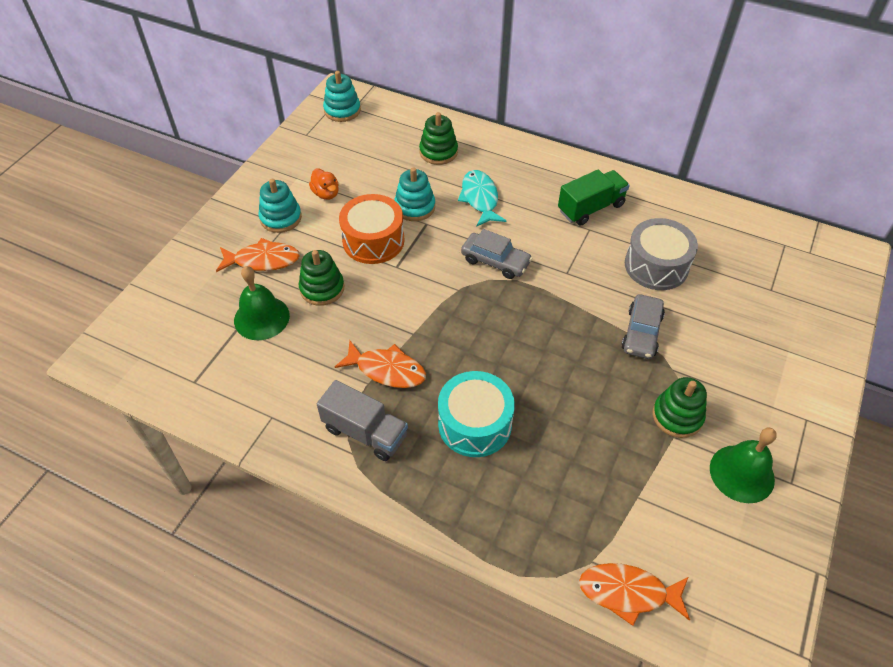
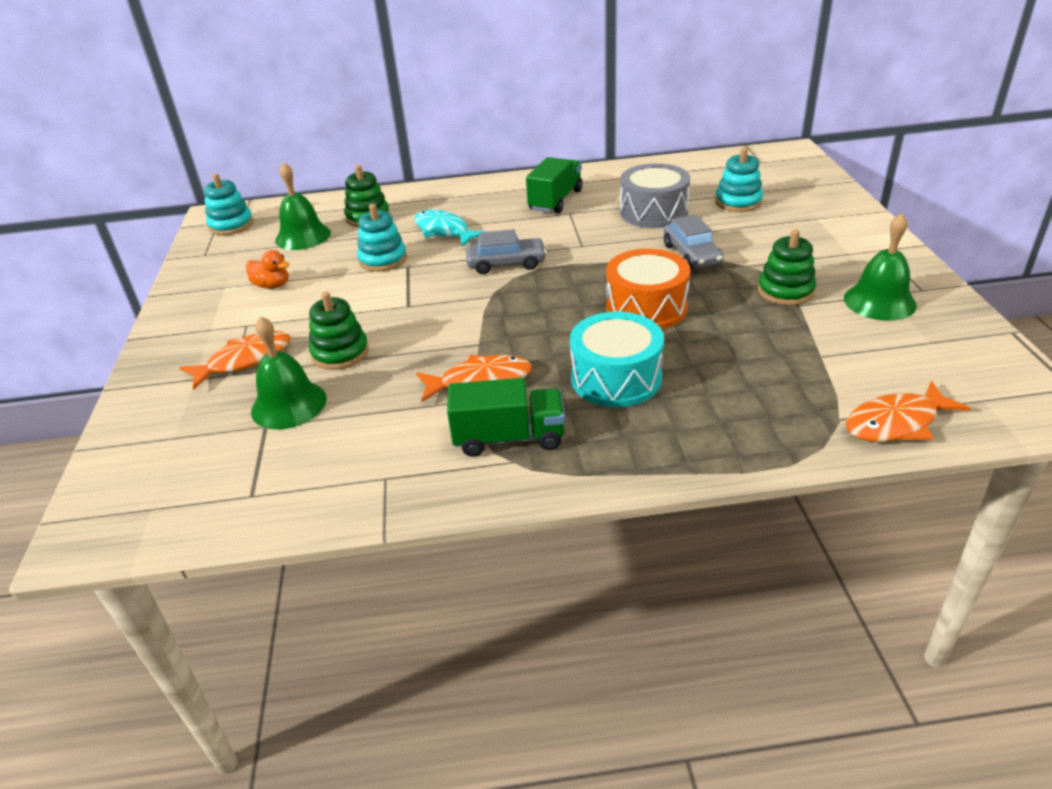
camera: 30 degrees left, 15 degrees down
turquoise stacking toy [259,179,302,233] -> turquoise stacking toy moved to [715,147,763,212]
grey truck [317,380,408,461] -> green truck [447,378,565,457]
orange drum [339,194,405,264] -> orange drum moved to [606,249,690,329]
none -> green bell [275,162,331,250]

